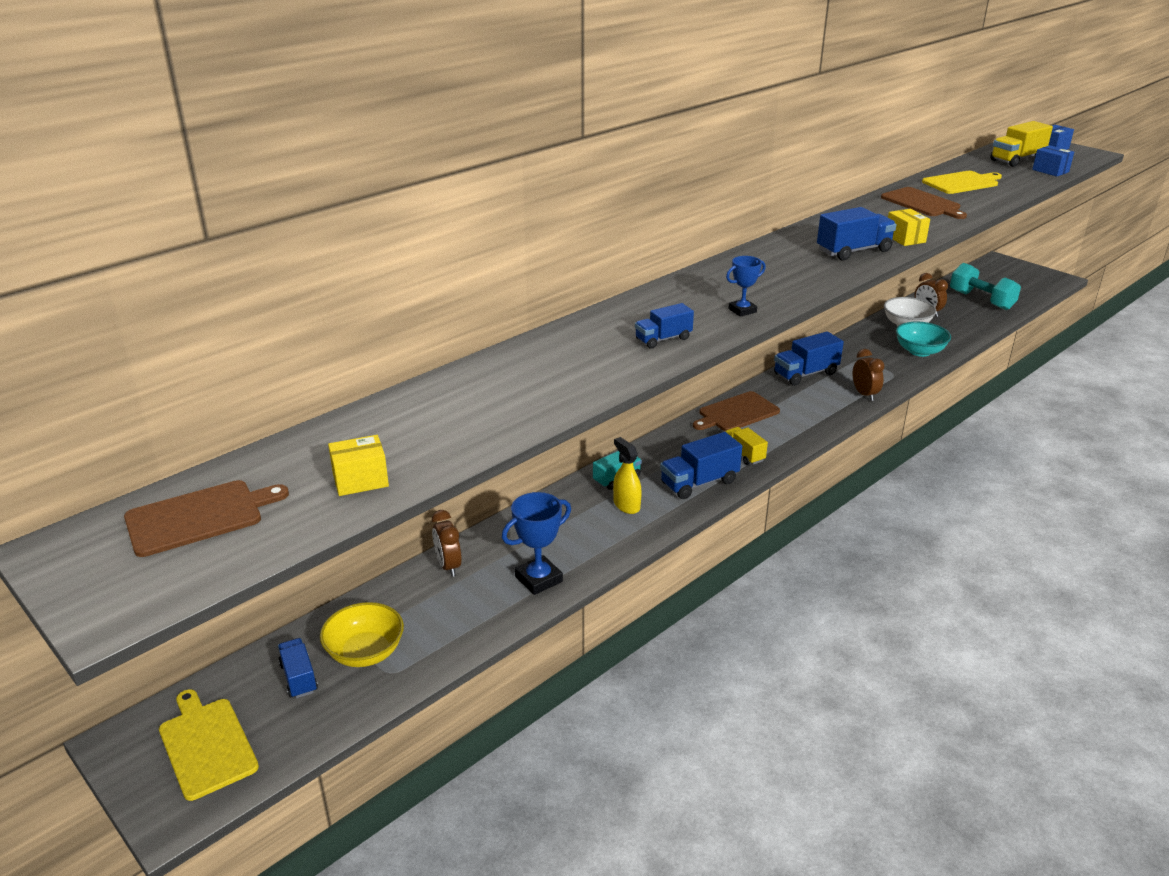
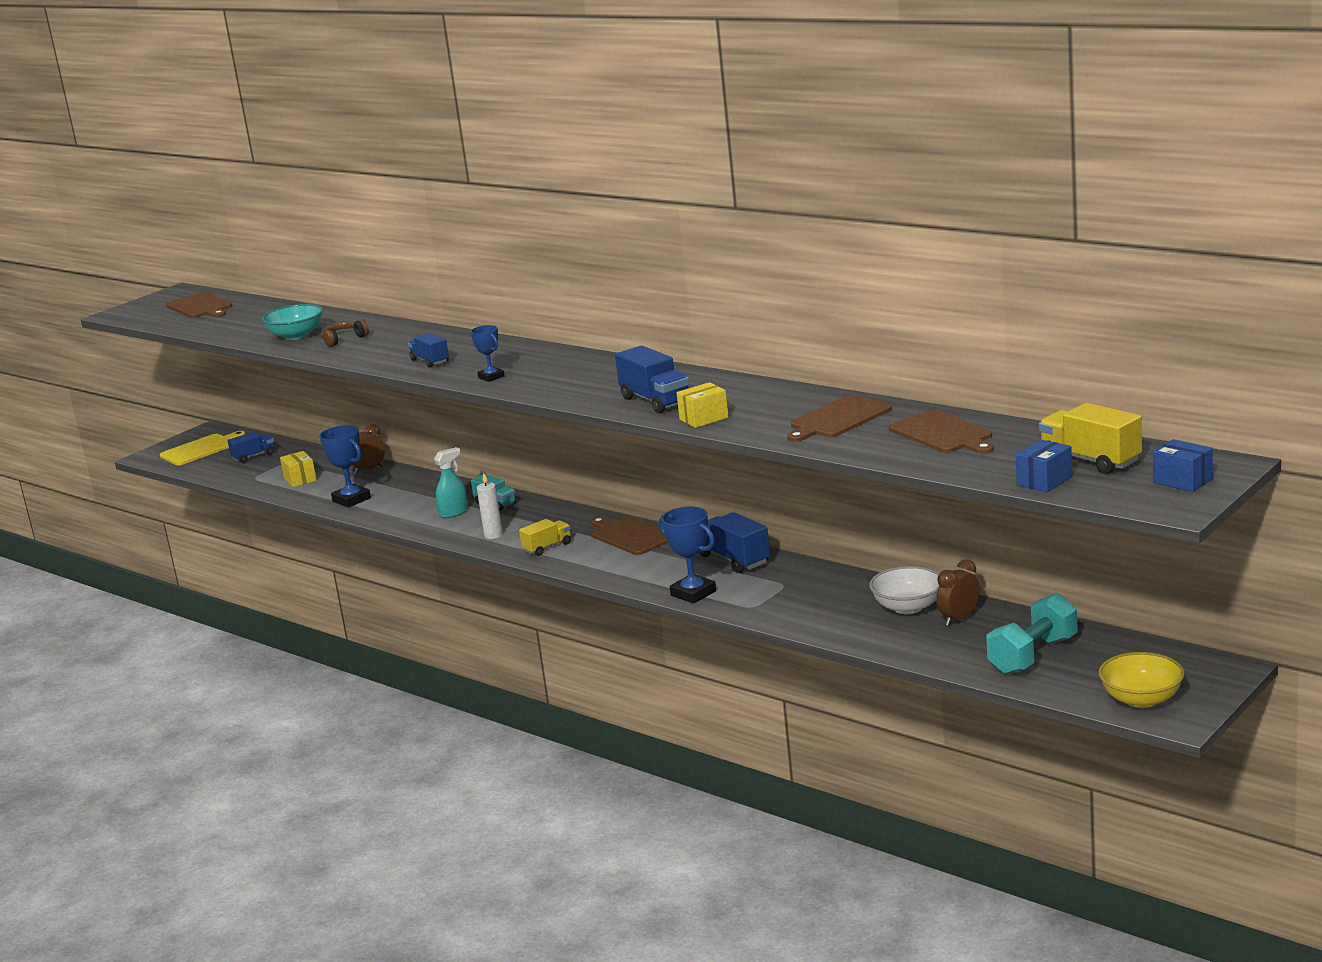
camera: 85 degrees right, 10 degrees down
yellow bowl [320,602,404,667] -> yellow bowl moved to [1099,652,1184,708]
yellow box [328,435,389,496] -> yellow box moved to [280,451,317,487]
yellow spray bottle [613,437,642,514] -> turquoise spray bottle [434,447,468,518]
blue truck [660,432,743,499] -> white candle [477,473,503,539]
brown clock [853,349,884,401] -> blue trophy [659,507,716,604]
turquoise bowl [896,322,951,357] -> turquoise bowl moved to [262,304,323,340]
yellow cutting board [922,171,1002,194] -> brown cutting board [889,410,994,454]
none -> brown headphones [321,320,369,347]

